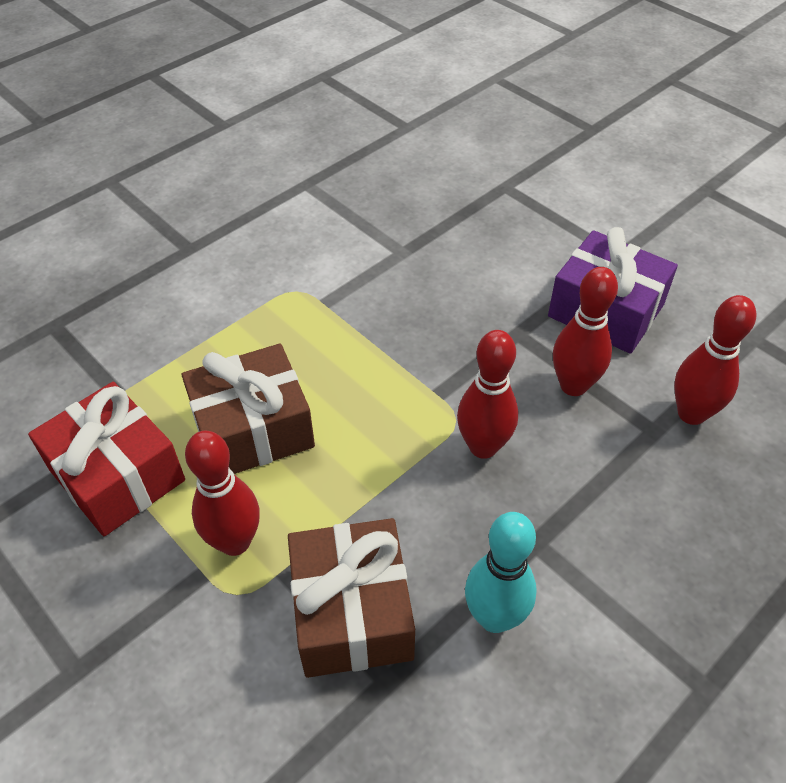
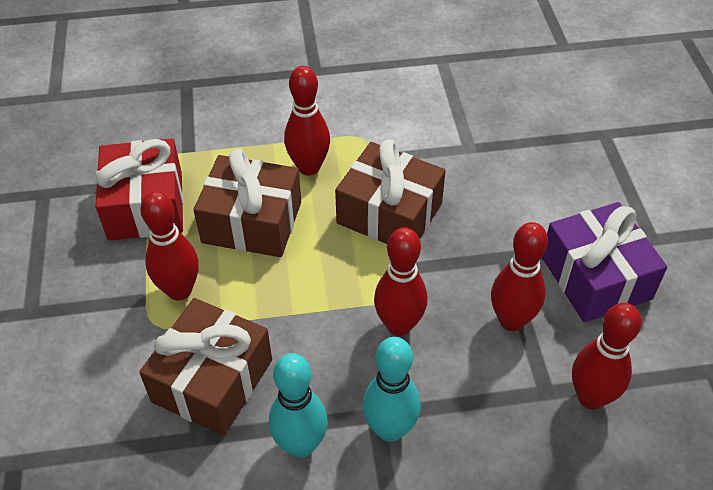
camera: 35 degrees right, 0 degrees up
none -> red bowling pin [284,66,330,176]
none -> brown gift [335,139,446,244]
none -> turquoise bowling pin [362,337,421,442]

